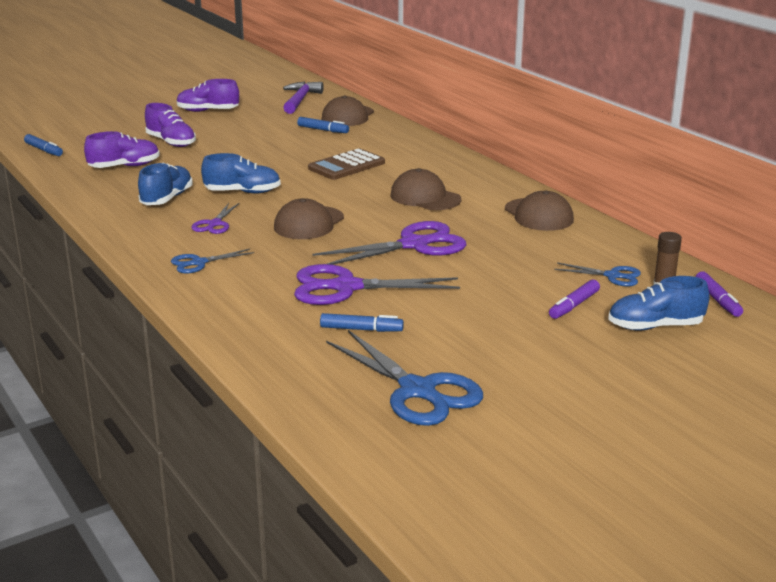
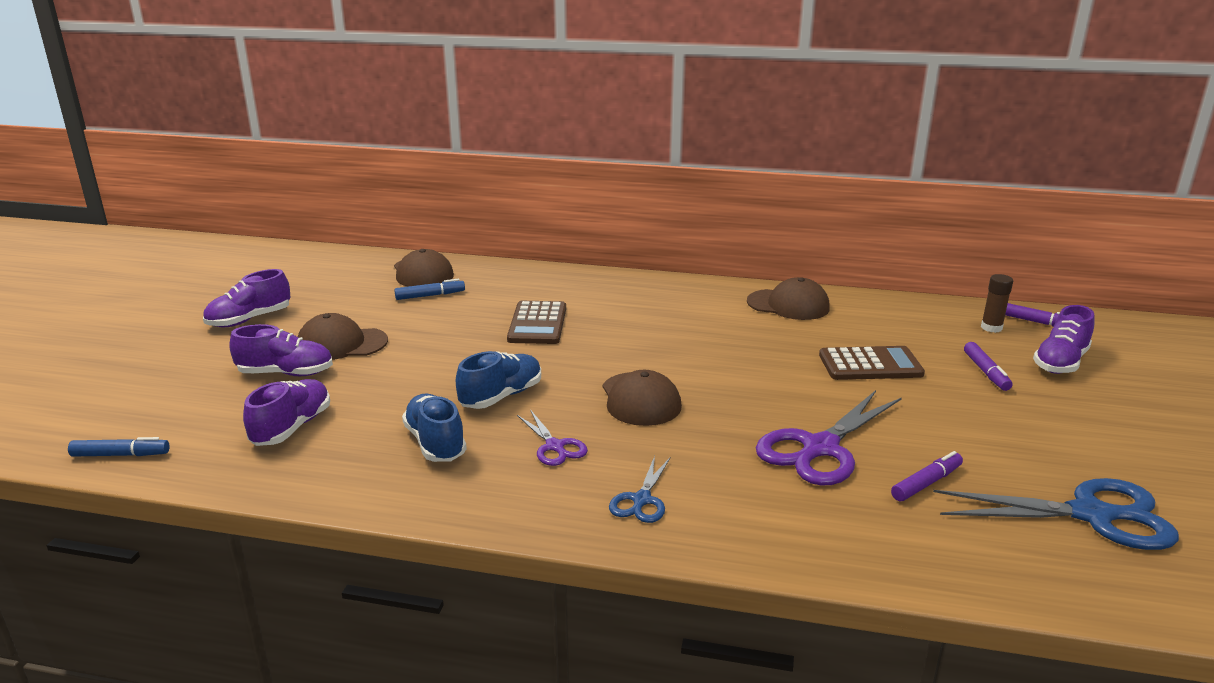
camera: 45 degrees left, 0 degrees up
purple hammer [283,82,323,114] -> none
purple scissors [312,221,467,265] -> none
blue marker [320,313,404,332] -> purple marker [891,451,963,501]
brown cap [390,168,461,210] -> brown cap moved to [298,313,388,360]
blue scissors [554,262,641,286] -> none
blue shoe [608,276,709,330] -> purple shoe [1033,305,1095,374]
none -> brown calculator [819,346,925,380]

